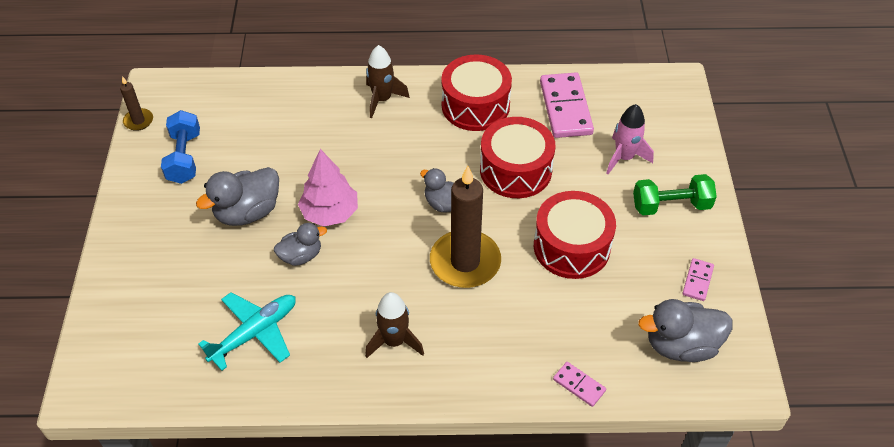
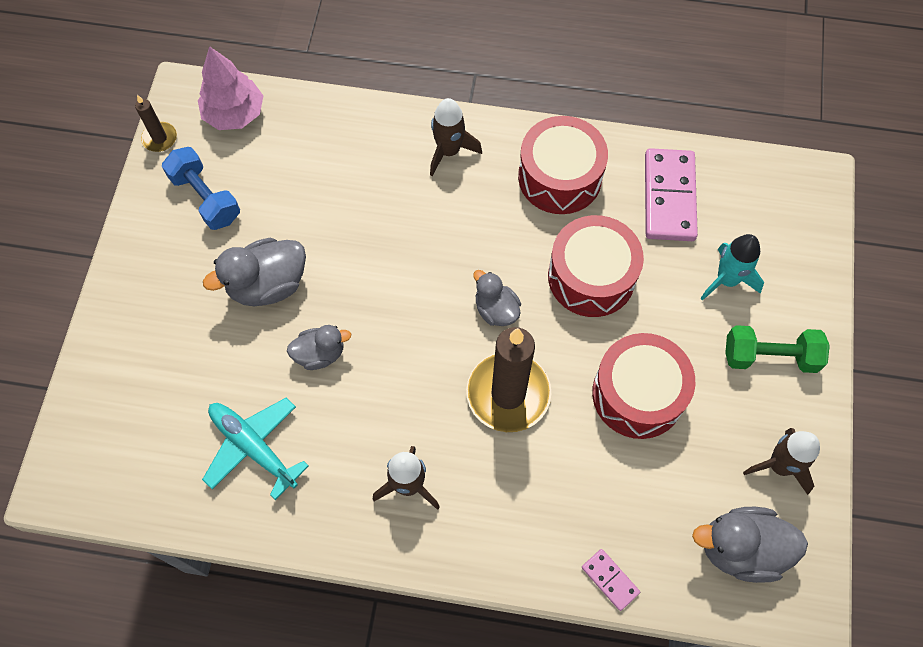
camera: 10 degrees right, 15 degrees up
blue dumbbell [161,110,200,184] -> blue dumbbell turned 45 degrees counterclockwise [162,147,240,230]
turquoise plane [198,292,296,371] -> turquoise plane turned 105 degrees counterclockwise [202,398,309,500]
pink tree [298,149,358,227] -> pink tree moved to [198,46,263,130]
pink rocket [606,104,654,174] -> turquoise rocket [700,234,764,301]
pink domino [682,258,714,301] -> brown rocket [743,428,820,495]

